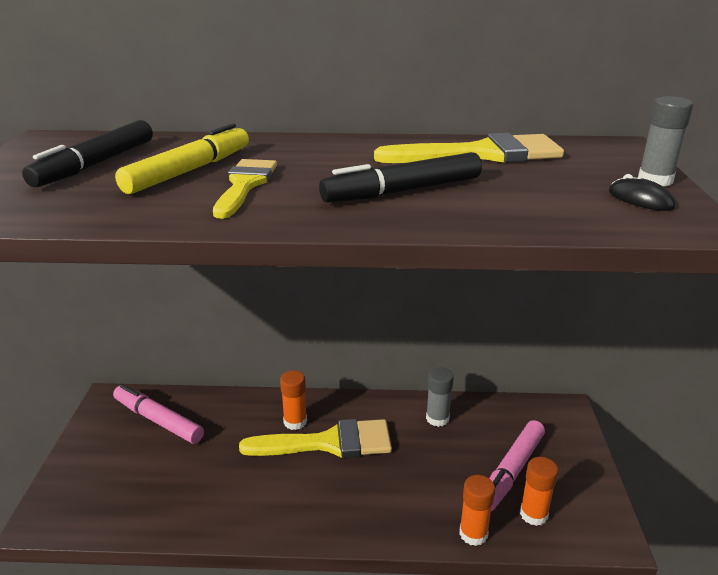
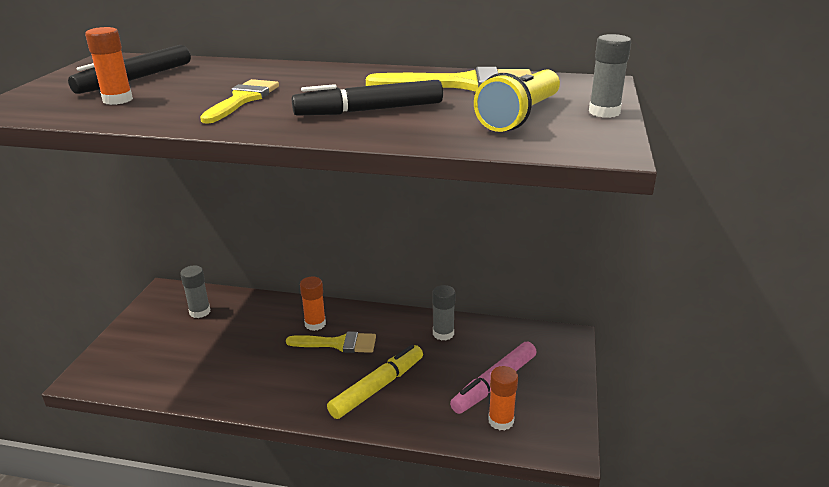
camera: 10 degrees right, 0 degrees up
pink marker [113,384,204,444] -> grey glue stick [180,266,211,318]
yellow marker [115,123,249,194] -> yellow marker moved to [327,345,423,419]
yellow brush [239,419,392,458] -> yellow brush [286,331,376,353], size x0.67
orange glue stick [459,475,495,546] -> orange glue stick moved to [85,27,133,105]
black mouse [609,174,676,211] -> none
none -> yellow flashlight [474,70,560,132]

